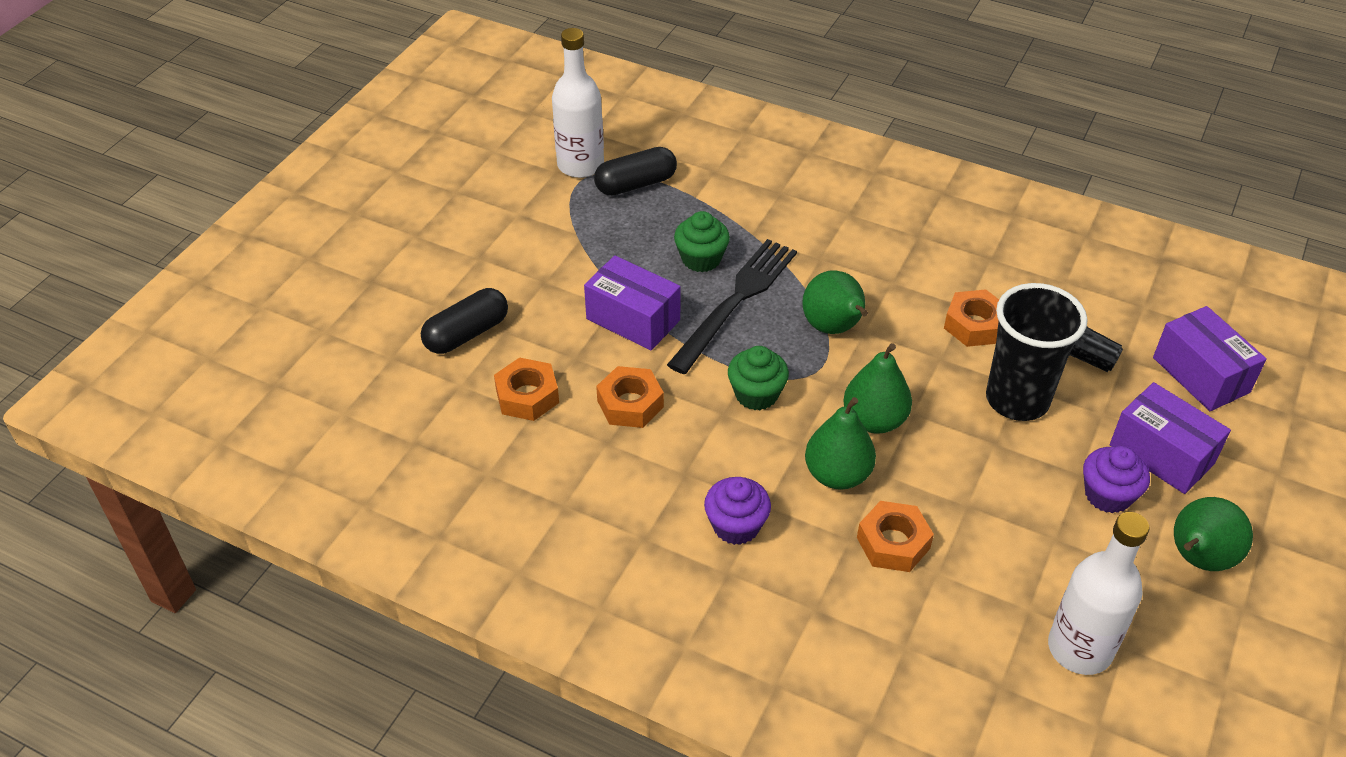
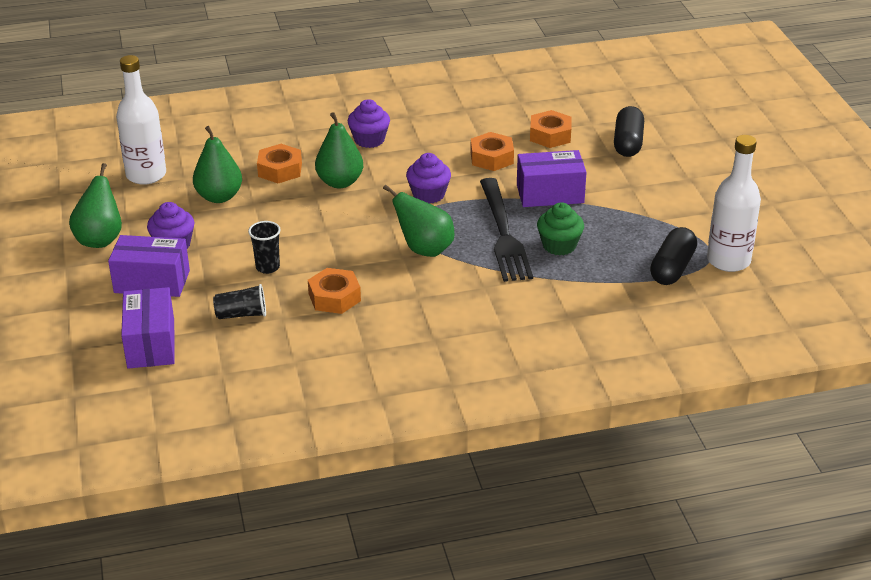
camera: 140 degrees right, 10 degrees down
green cupcake [728,346,789,410] -> purple cupcake [406,153,451,204]
green pear [843,343,912,434] -> green pear moved to [193,126,242,203]
black cup [986,283,1088,421] -> black cup [248,221,281,274], size x0.48
purple box [1153,306,1267,411] -> purple box turned 60 degrees clockwise [121,287,175,369]

